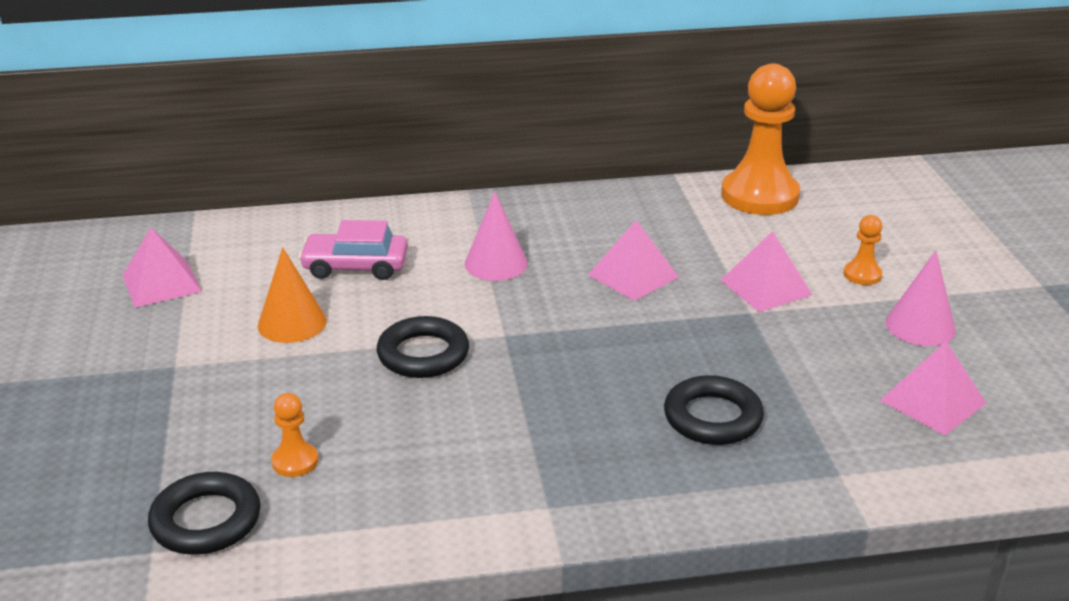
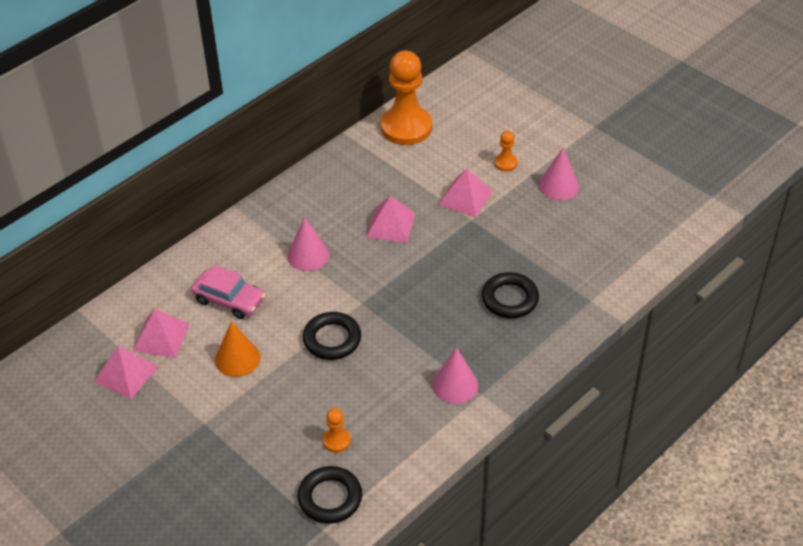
camera: 35 degrees left, 15 degrees up
pink car [299,220,408,280] -> pink car turned 120 degrees counterclockwise [192,265,265,319]
pink pyramid [879,341,987,435] -> pink pyramid moved to [133,309,189,358]
none -> pink cone [432,348,478,404]

